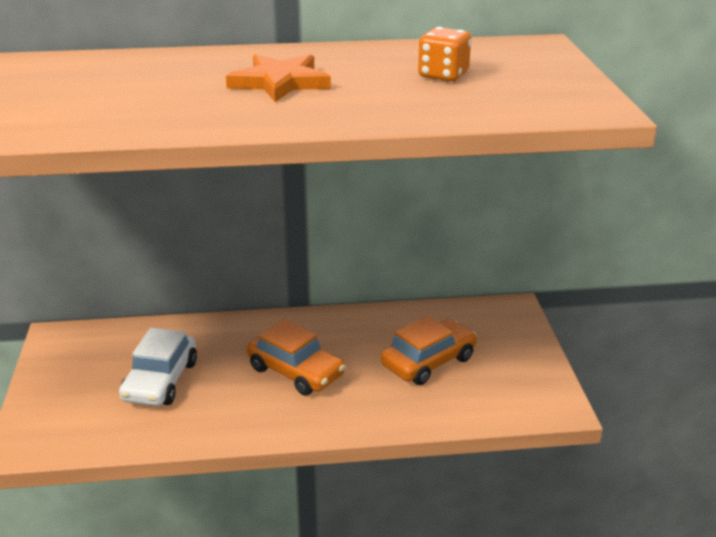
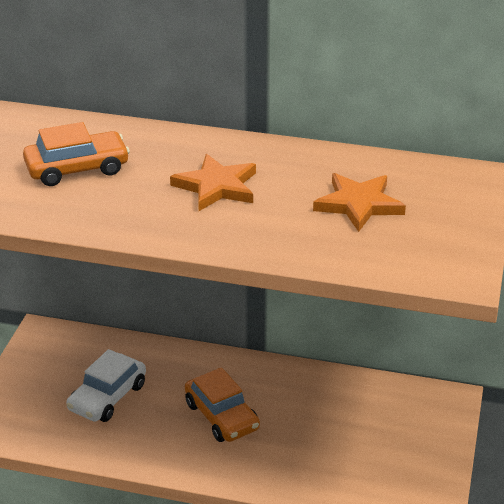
camera: 20 degrees right, 5 degrees up
orange car [381,316,477,385] -> orange car moved to [23,122,130,186]
orange dice [418,27,471,82] -> orange star [313,173,406,232]

